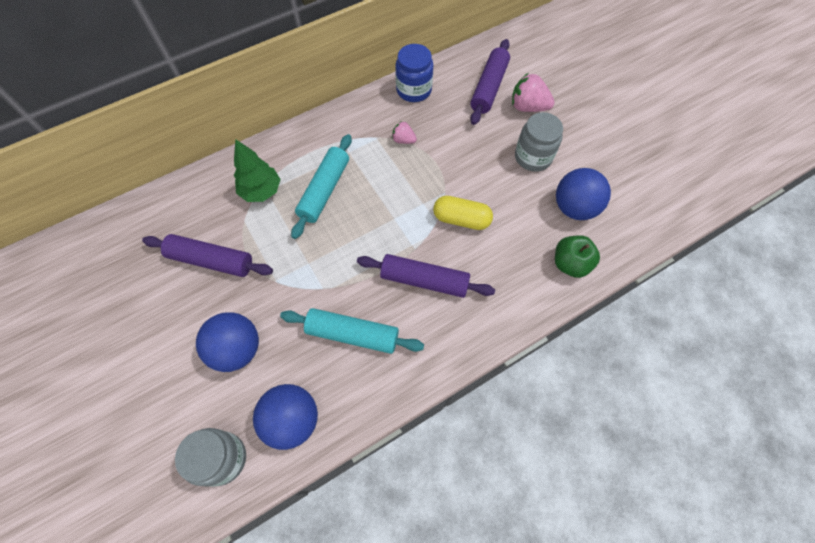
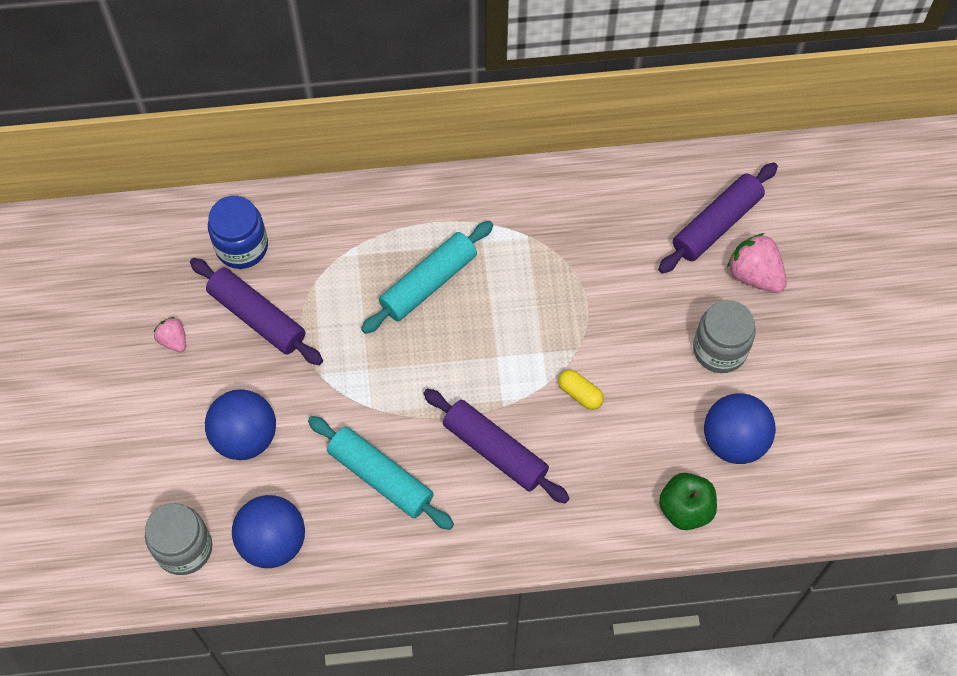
camera: 25 degrees right, 0 degrees up
green tree [234,139,281,202] -> none
pink strawberry [392,121,417,144] -> pink strawberry moved to [154,317,186,352]
blue jar [395,44,433,102] -> blue jar moved to [208,196,268,269]
yellow capsule [433,196,493,230] -> yellow capsule [558,370,604,410], size x0.64

